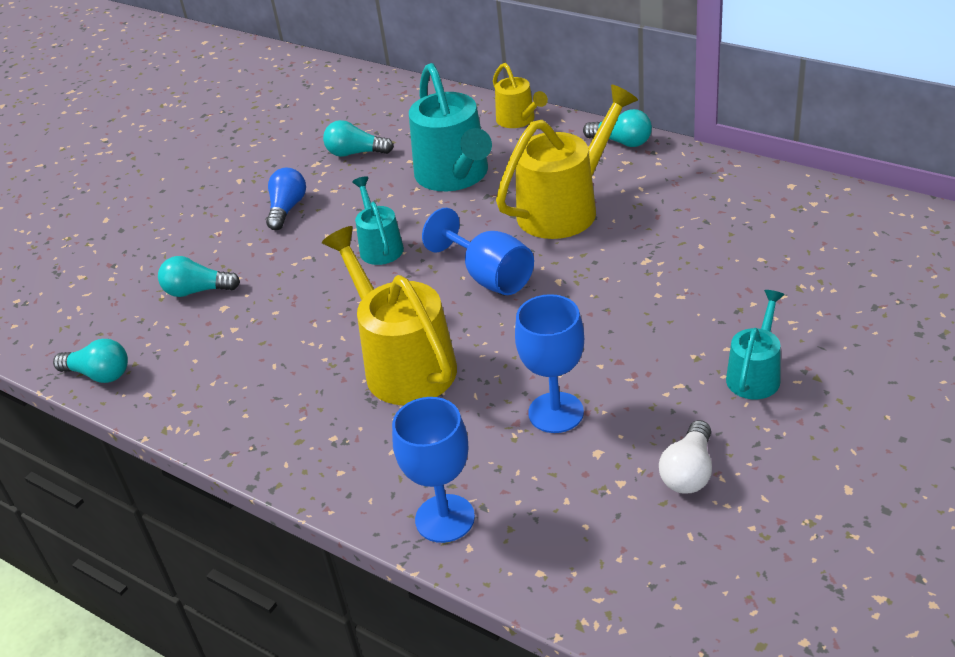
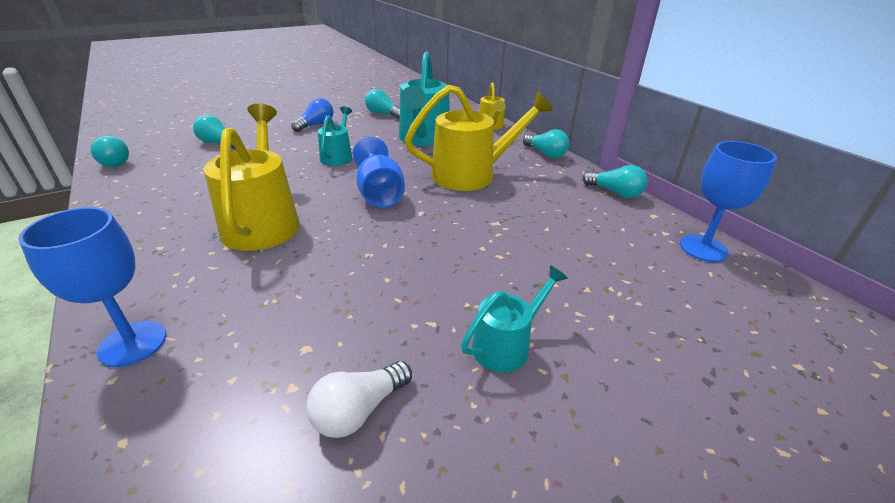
camera: 20 degrees right, 5 degrees down
blue goblet [515,294,584,433] -> blue goblet moved to [680,141,777,262]
none -> turquoise light bulb [583,165,648,198]

